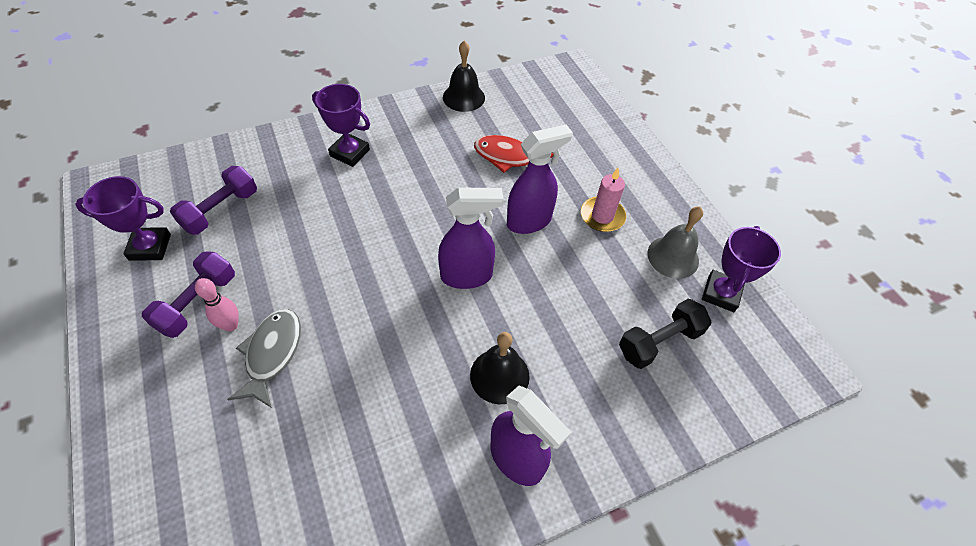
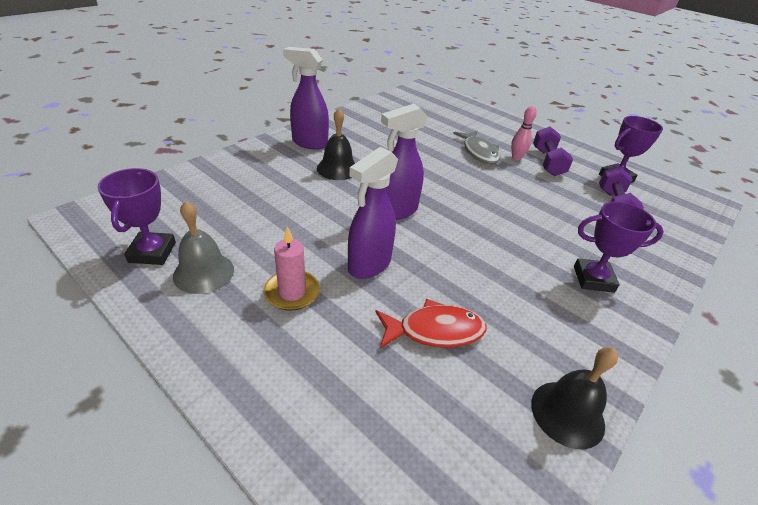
camera: 155 degrees right, 15 degrees down
black dumbbell [619,299,712,369] -> none

